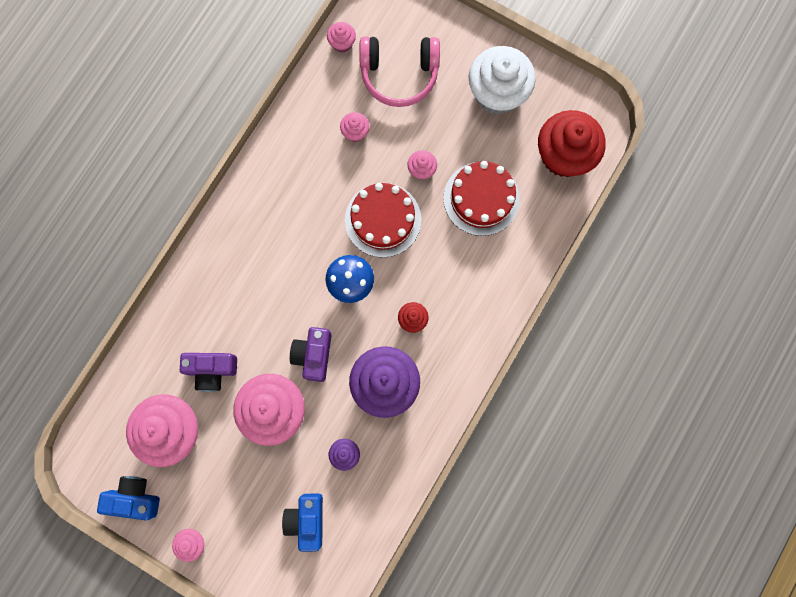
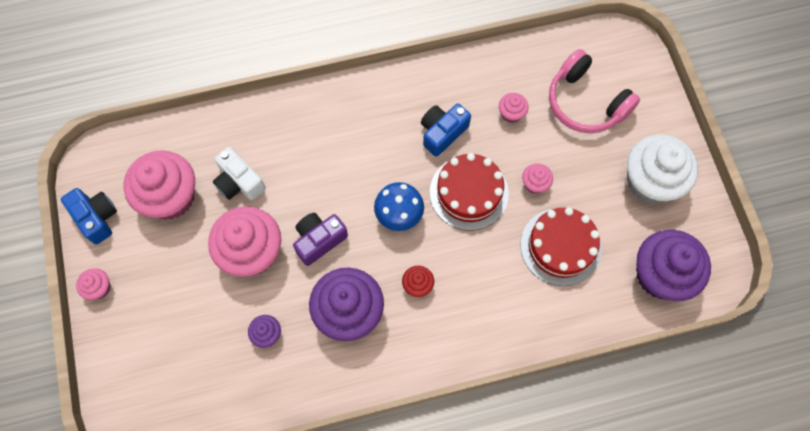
camera: 45 degrees right, 10 degrees down
purple camera [180,353,237,392] -> white camera [213,147,266,201]
blue camera [282,494,323,552] -> blue camera moved to [421,103,471,157]
pink cupcake [327,22,356,53] -> none
red cupcake [538,110,606,177] -> purple cupcake [636,230,711,301]

